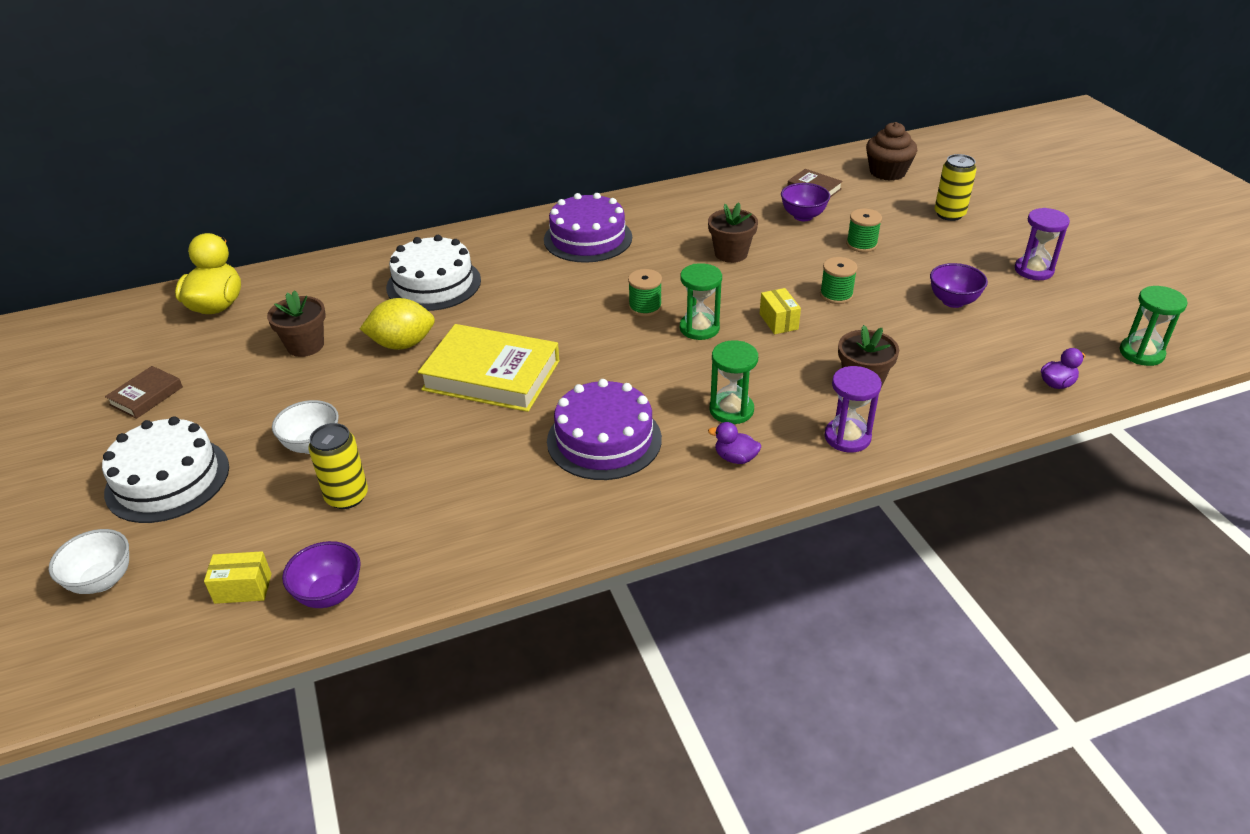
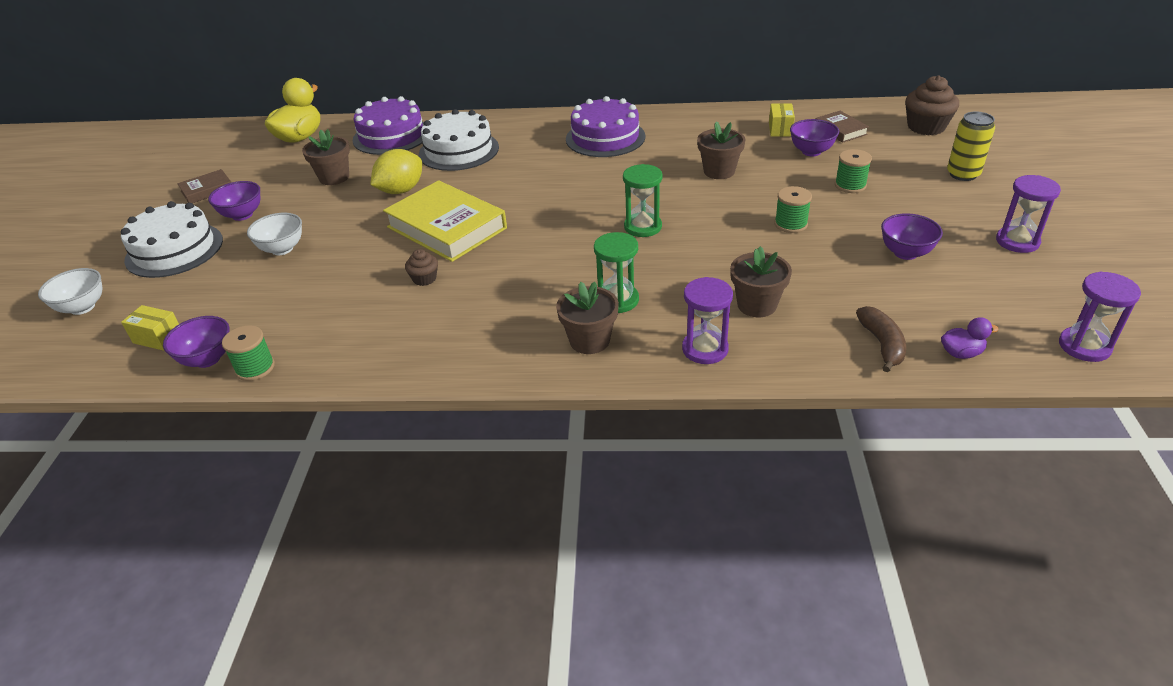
camera: 25 degrees right, 0 degrees up
yellow can [308,423,368,509] -> none
yellow lemon [360,298,435,350] -> yellow lemon turned 60 degrees counterclockwise [370,149,422,194]
purple cake [547,379,662,480] -> purple cake moved to [353,96,424,155]
green spool [628,269,662,317] -> green spool moved to [222,325,275,381]
purple duck [708,422,761,464] -> brown flower pot [556,282,619,354]
yellow box [760,288,801,334] -> yellow box moved to [769,103,795,137]
green hourglass [1120,286,1188,366] -> purple hourglass [1059,272,1141,362]
none -> purple bowl [208,181,260,221]
none -> brown cupcake [405,249,438,286]
none -> brown banana [856,306,906,372]

